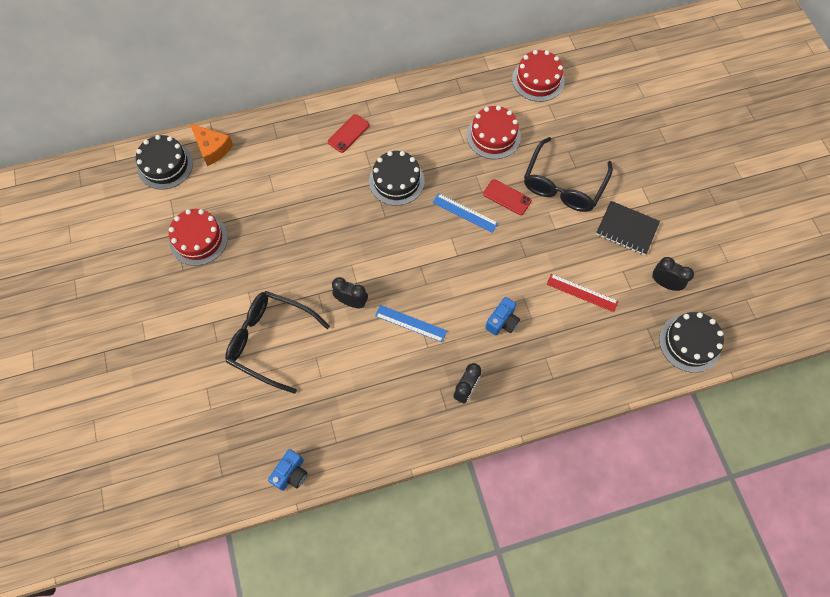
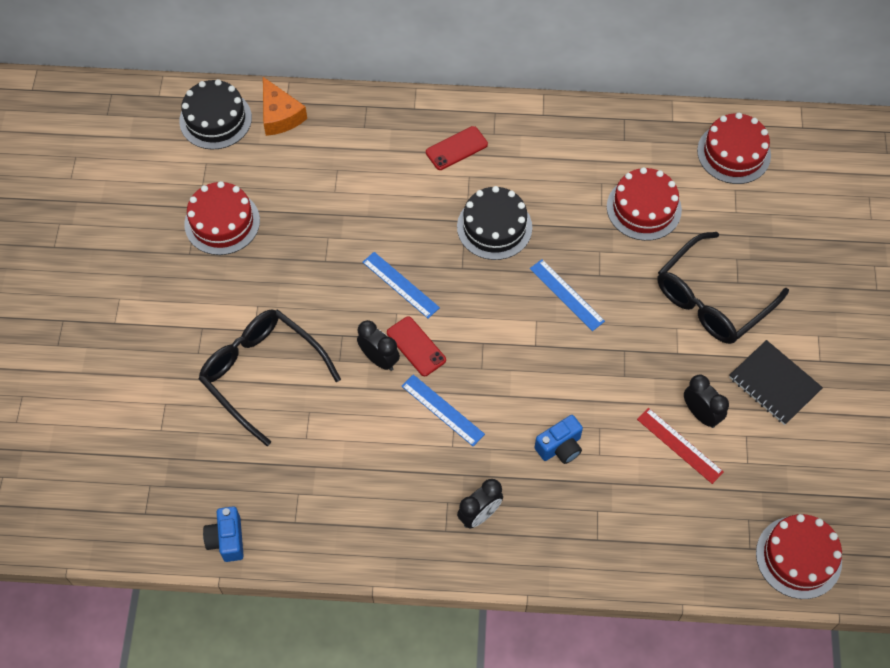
camera: 20 degrees right, 5 degrees down
blue camera [268,449,307,491] -> blue camera turned 120 degrees clockwise [203,506,244,562]
red phone [483,179,532,215] -> red phone moved to [387,316,446,376]
black clock [652,257,694,291] -> black clock moved to [684,375,729,428]
black cake [659,312,724,373] -> red cake [756,514,842,599]
none -> blue ruler [362,252,440,318]

